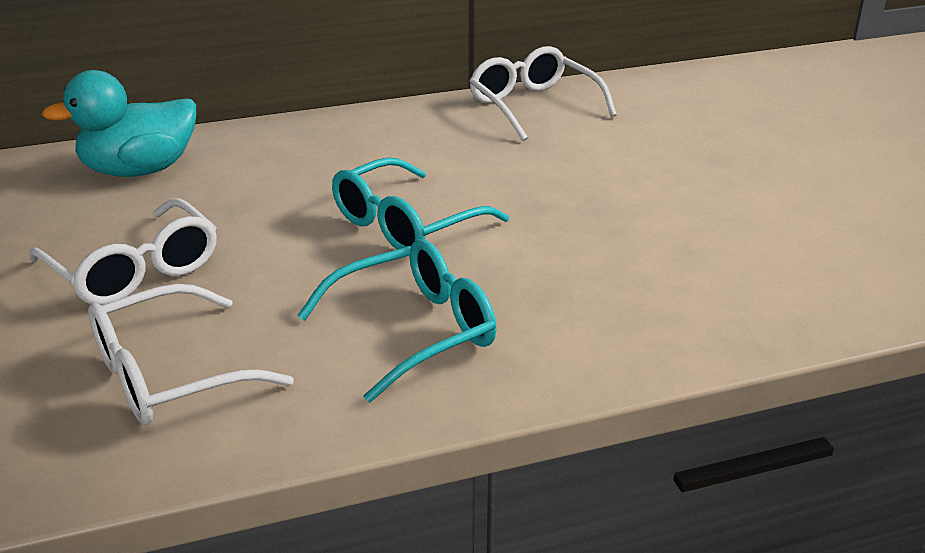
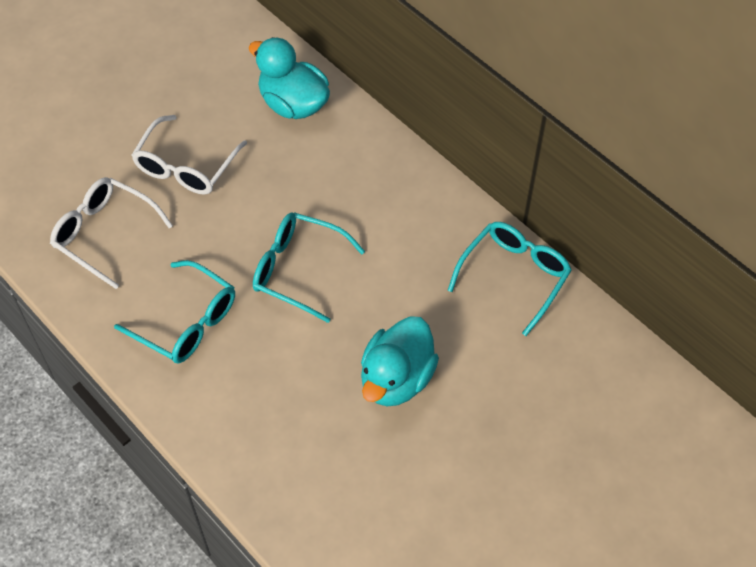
camera: 65 degrees right, 25 degrees up
white glasses [469,46,617,141] -> turquoise glasses [448,222,572,336]
none -> turquoise duck [361,316,439,406]

